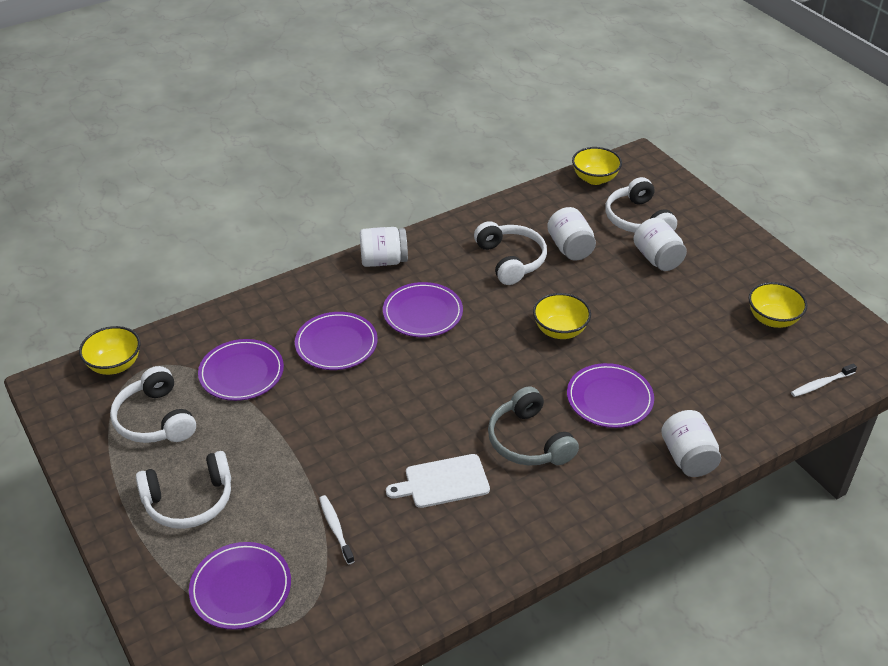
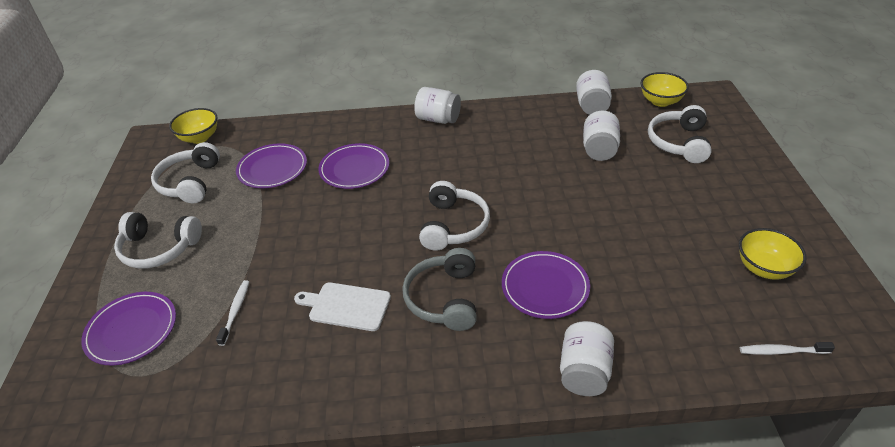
camera: 30 degrees right, 0 degrees up
purple plate [383,282,463,337] -> none
white headphones [474,221,547,285] -> white headphones moved to [419,181,490,251]
yellow bowl [533,293,591,339] -> none
white jar [633,217,687,271] -> white jar moved to [576,70,612,115]

